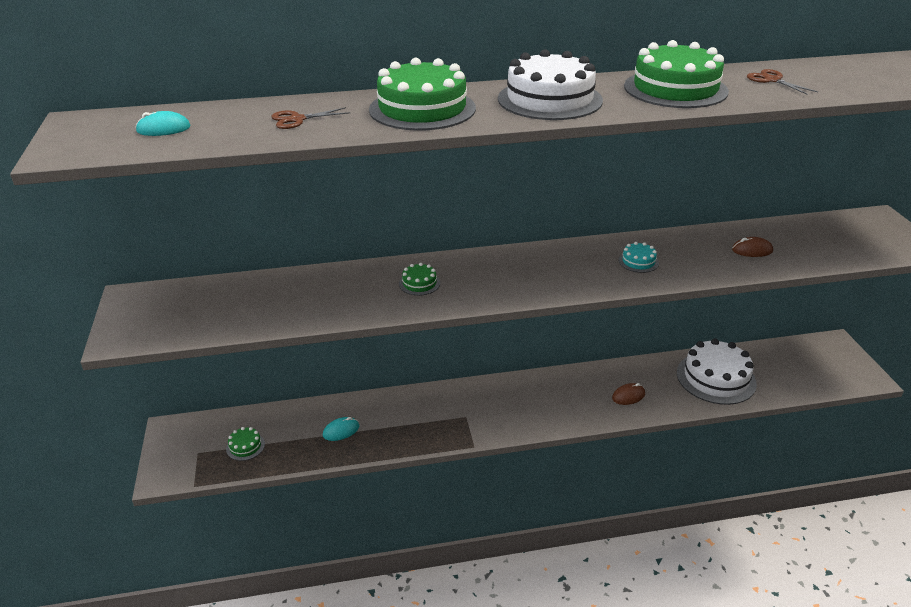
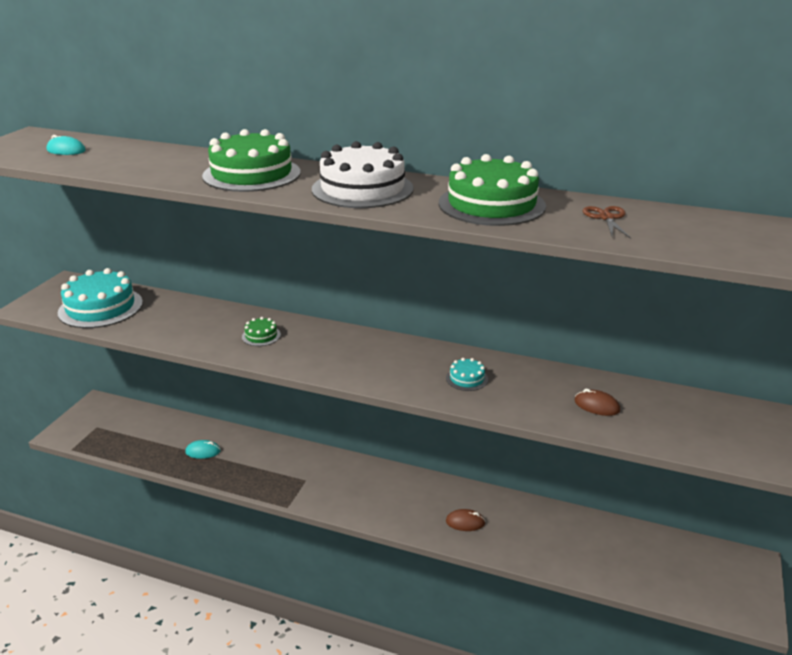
camera: 30 degrees right, 5 degrees down
green cake [226,427,265,461] -> none
brown scissors [271,107,351,129] -> none
white cake [677,338,757,405] -> none
none -> turquoise cake [58,268,143,328]

